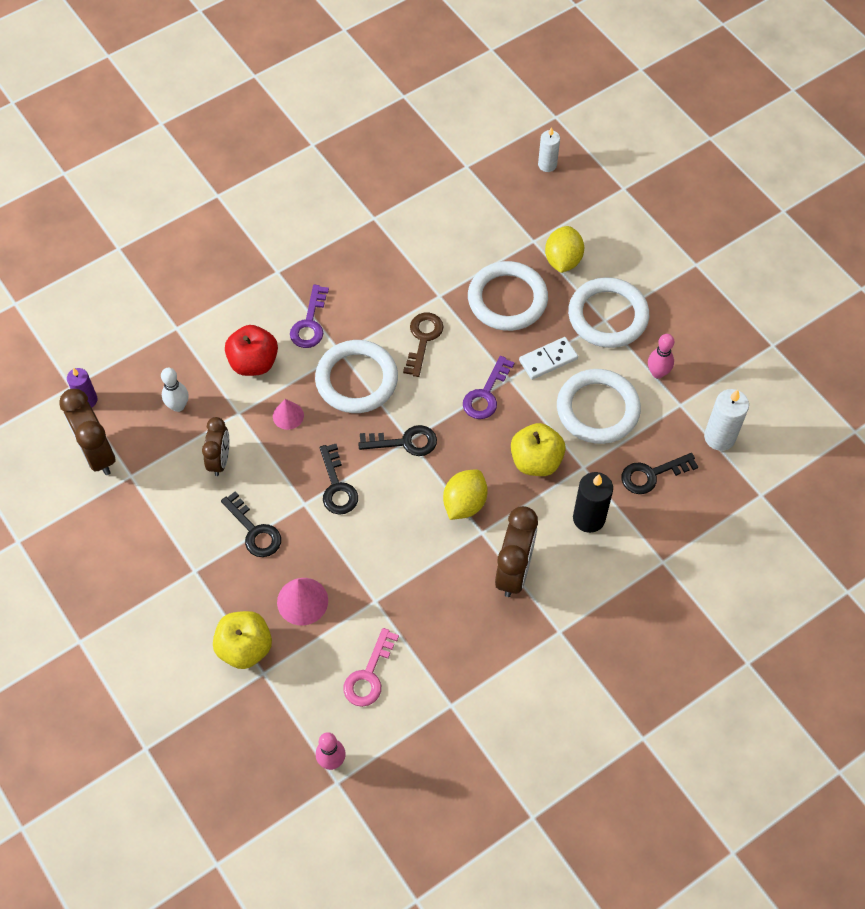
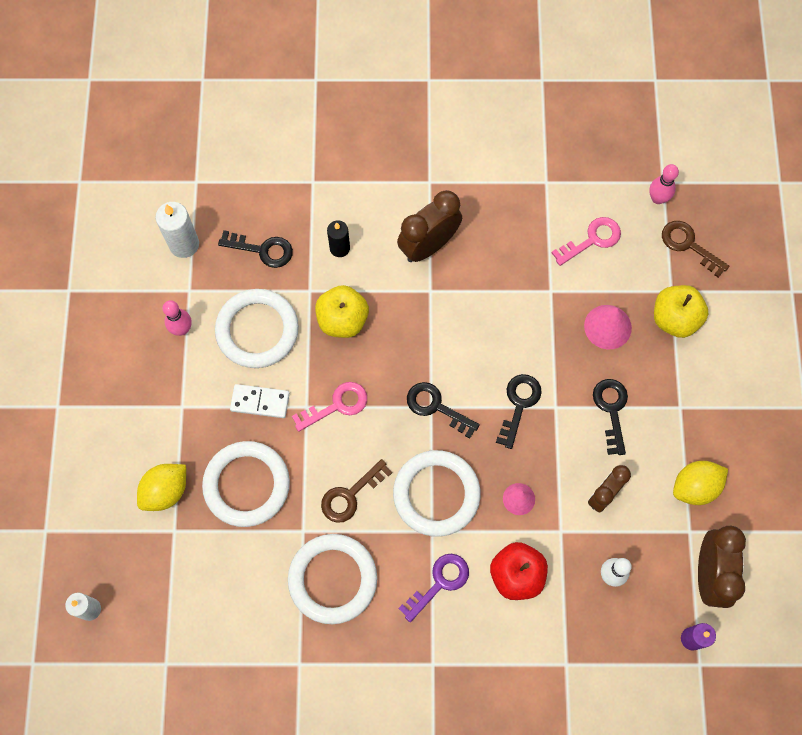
camera: 145 degrees left, 10 degrees up
yellow lemon [443,470,488,520] -> yellow lemon moved to [673,461,728,505]
purple key [463,356,515,419] -> pink key [292,382,367,432]
white ring [568,277,649,348] -> white ring moved to [288,534,377,624]
black candle [573,472,613,533] -> black candle [327,220,350,257], size x0.67
none -> brown key [662,221,729,278]

